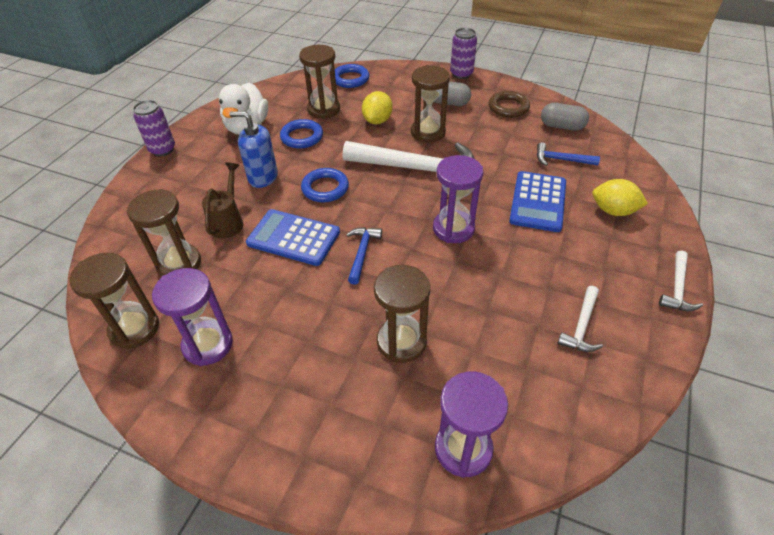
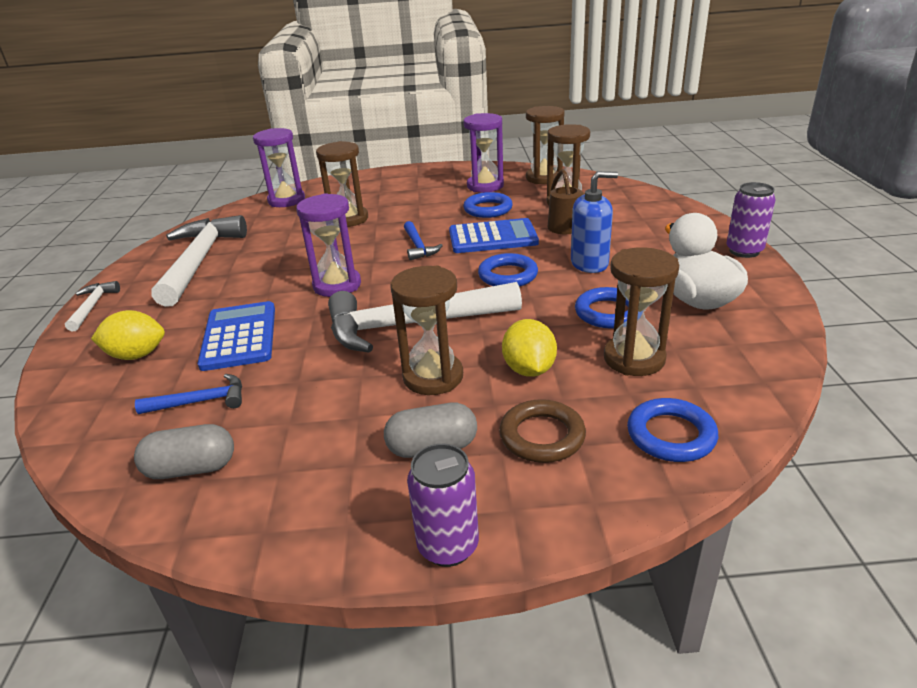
camera: 155 degrees right, 15 degrees down
brown ring [489,91,530,118] -> brown ring moved to [499,399,586,463]
white hammer [558,286,603,352] -> white hammer [151,215,247,307], size x2.15
none -> blue ring [463,192,513,218]

